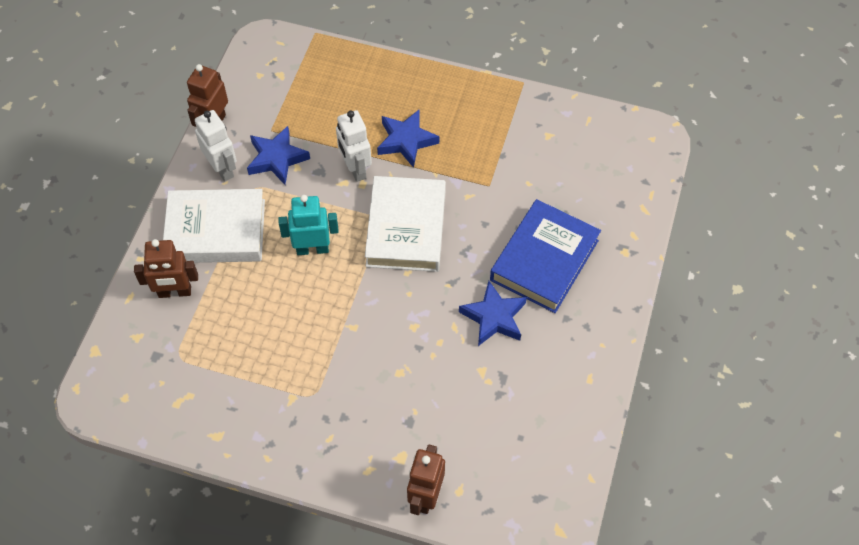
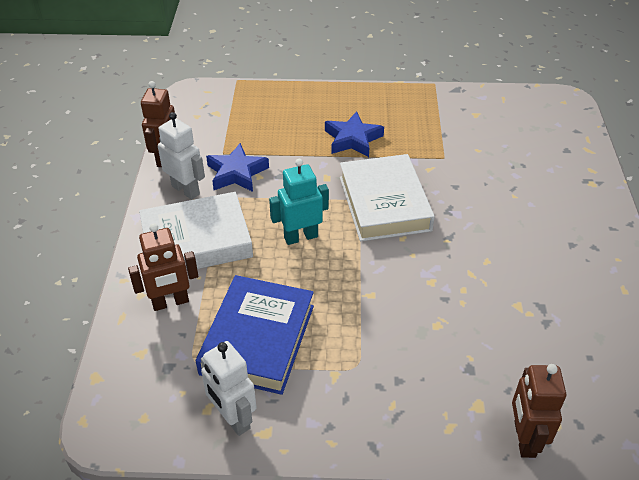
camera: 15 degrees left, 15 degrees down
white robot [336,110,372,182] -> white robot moved to [201,341,256,436]
blue star [459,281,527,346] -> none
blue book [490,199,601,313] -> blue book moved to [196,275,314,395]

